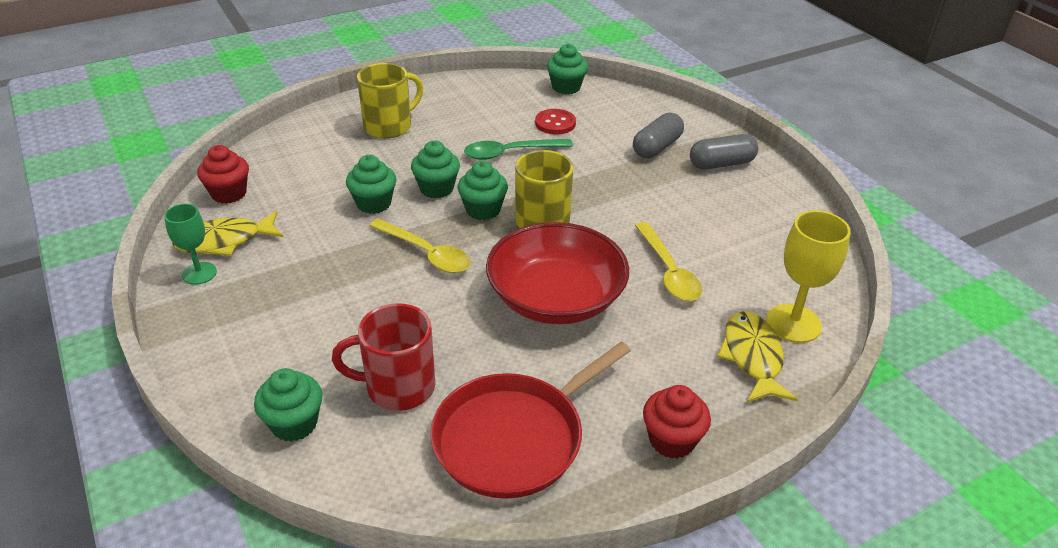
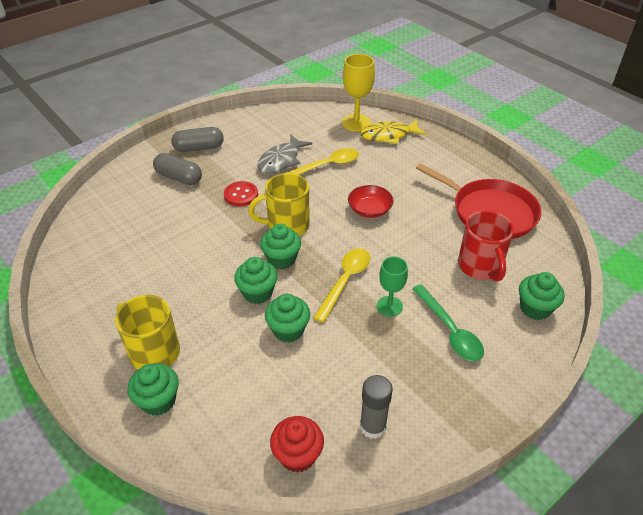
camera: 100 degrees left, 5 degrees up
green goblet [164,204,217,285] -> green goblet moved to [377,256,408,317]
yellow fish [172,211,284,256] -> grey glue stick [360,375,393,439]
green spoon [464,139,573,160] -> green spoon moved to [412,284,484,361]
red bowl [486,222,629,324] -> red bowl [348,185,394,218], size x0.49
red button [535,109,576,134] -> red button moved to [224,181,258,206]
green cupcake [547,44,588,94] -> green cupcake moved to [127,363,179,416]
red cupcake [643,385,711,459] -> none
grey capsule [690,134,758,169] -> grey capsule turned 75 degrees counterclockwise [171,127,224,152]
none -> grey fish [257,135,312,174]

